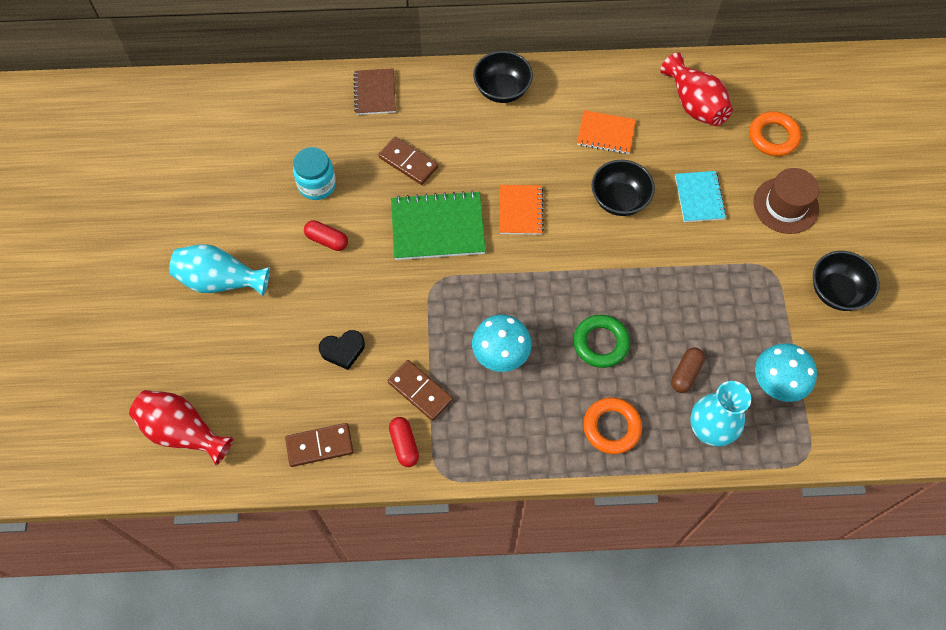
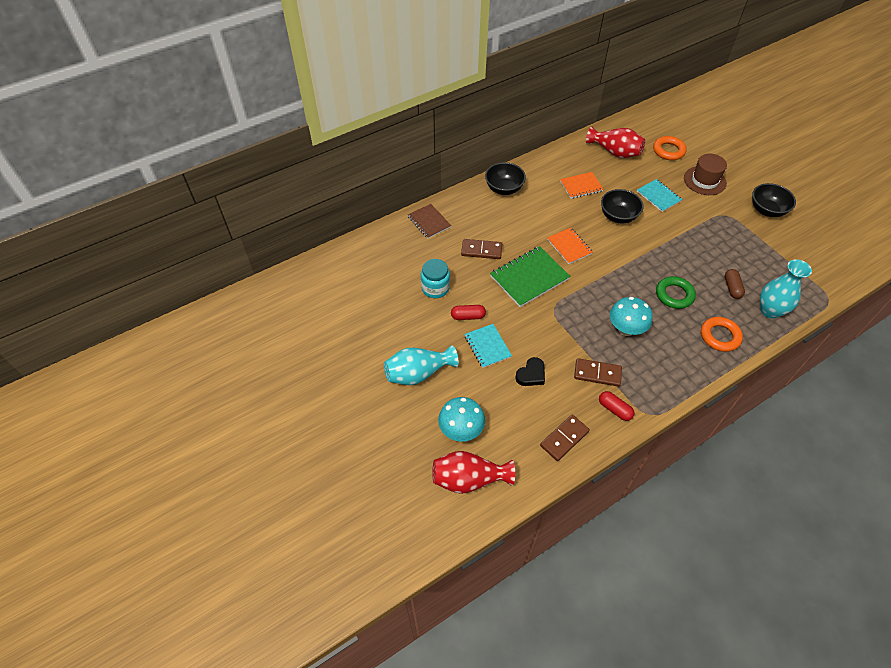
camera: 30 degrees left, 10 degrees down
turquoise mushroom [755,343,817,402] -> turquoise mushroom moved to [438,397,485,442]
none -> turquoise notebook [465,324,512,368]

